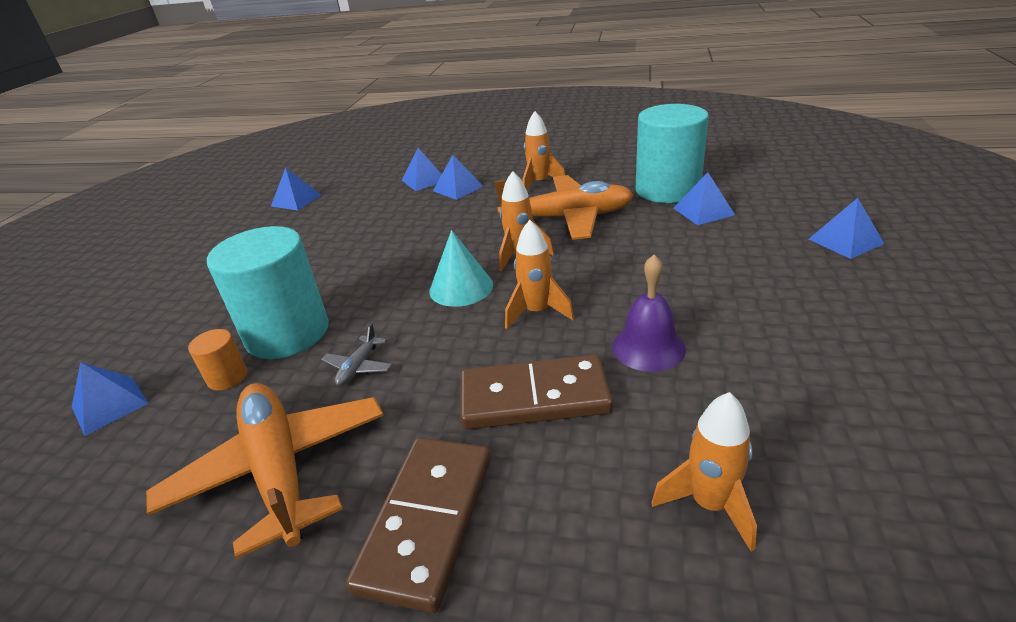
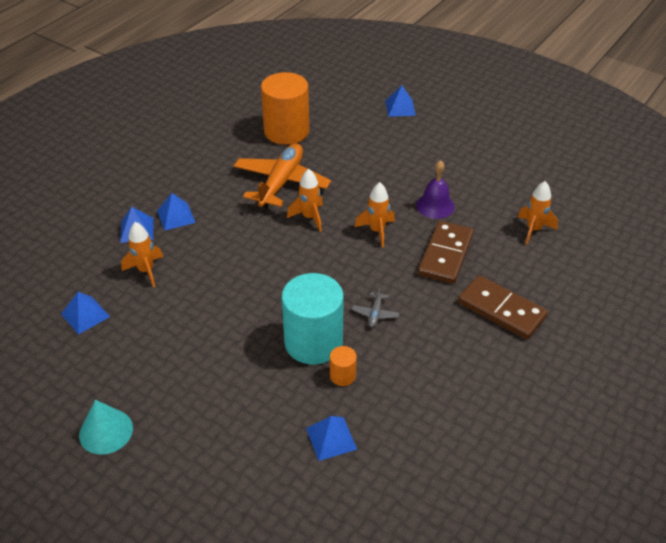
camera: 70 degrees left, 10 degrees up
orange plane [146,383,384,559] -> none
grey plane [321,323,392,386] -> grey plane turned 60 degrees clockwise [352,286,399,327]
turquoise cone [429,230,493,307] -> turquoise cone moved to [79,400,133,455]
orange rocket [522,111,565,190] -> orange rocket moved to [121,222,163,287]
turquoise cylinder [636,104,709,203] -> orange cylinder [261,72,309,145]
blue pyramid [674,172,735,225] -> none

